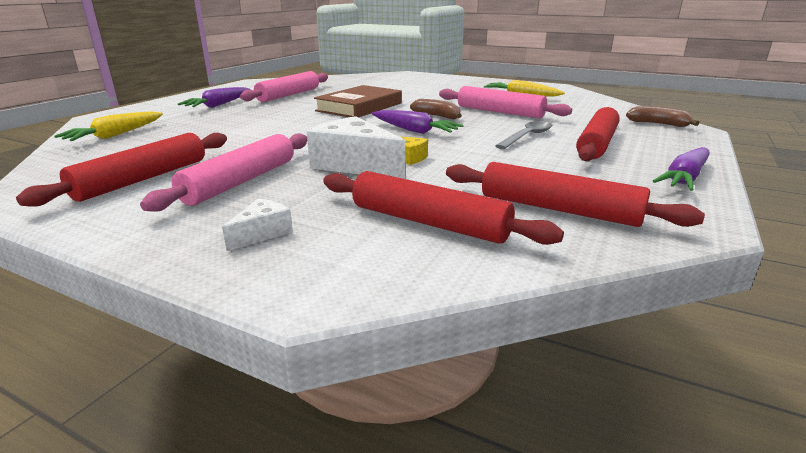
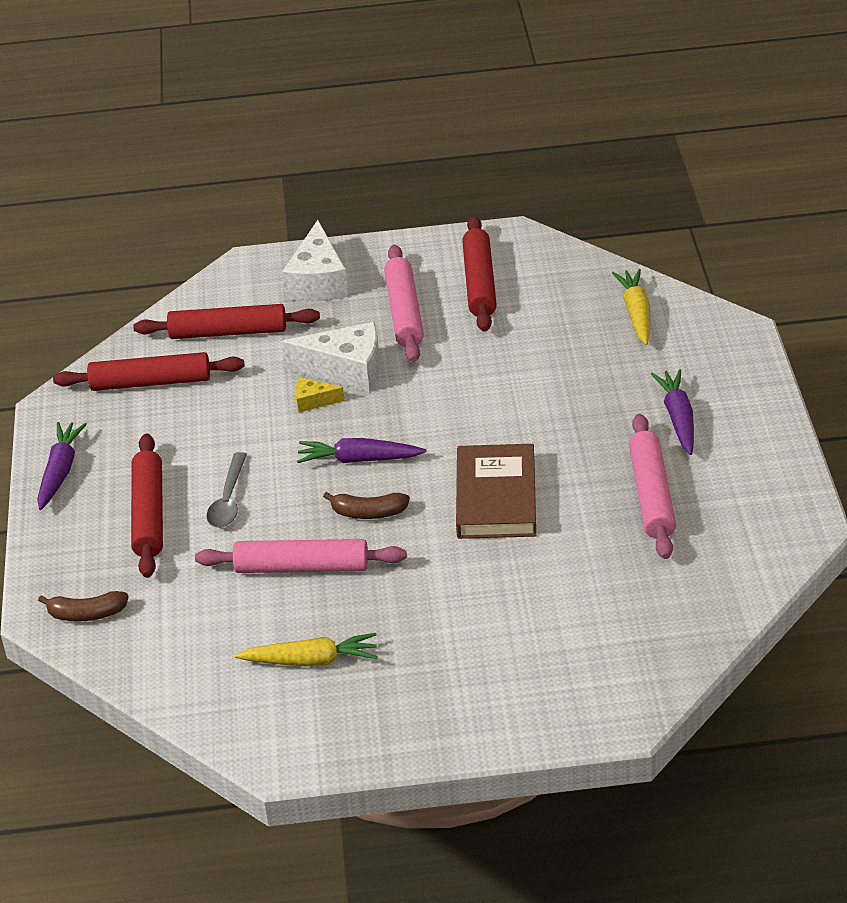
camera: 150 degrees right, 15 degrees up
white cheese [222,199,293,251] -> white cheese [282,220,349,301], size x2.03

